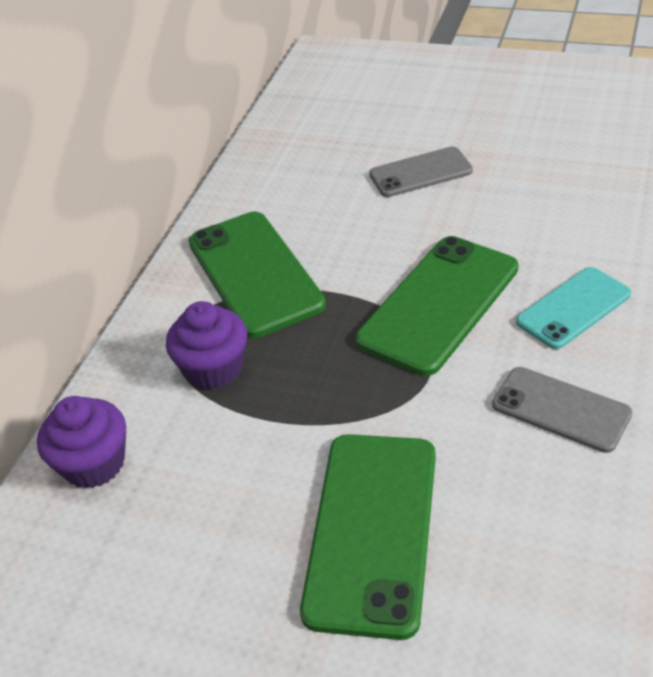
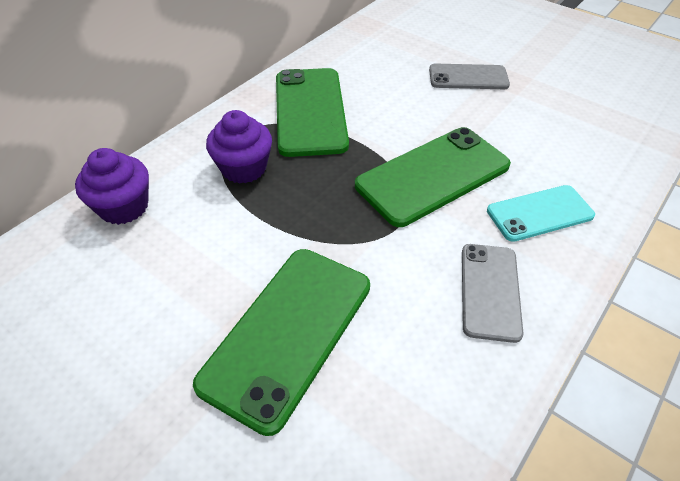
camera: 15 degrees right, 5 degrees up
grey phone [492,367,633,453] -> grey phone turned 45 degrees clockwise [462,244,524,343]

